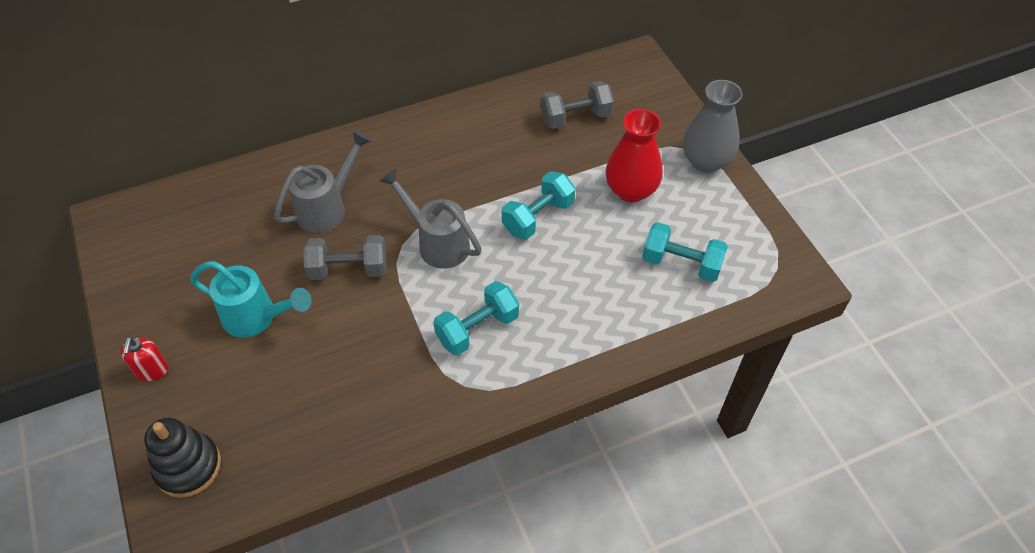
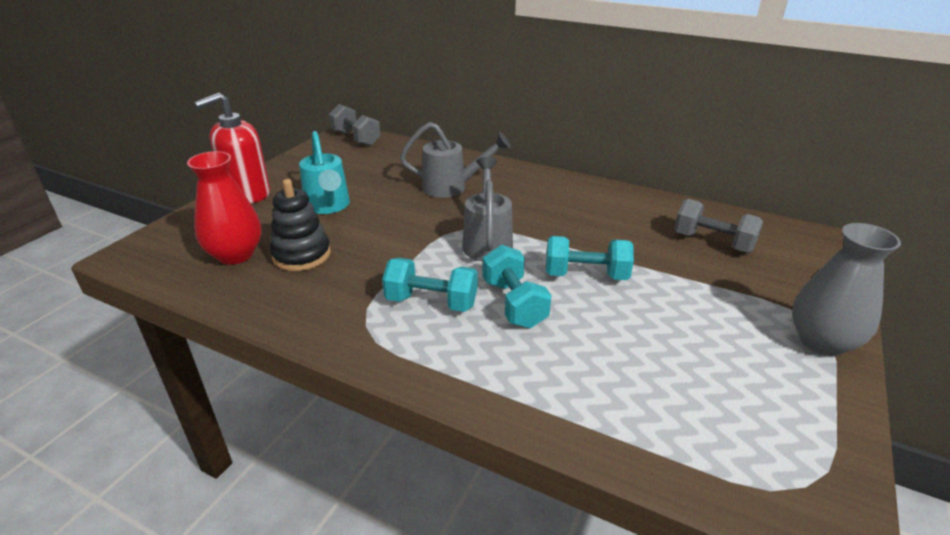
camera: 50 degrees right, 20 degrees down
red soap dispenser [121,337,168,381] -> red soap dispenser [194,93,270,203], size x1.96
black stacking toy [144,418,221,498] -> black stacking toy moved to [270,179,331,271]
grey dumbbell [303,235,387,280] -> grey dumbbell moved to [329,104,381,146]
red vase [606,109,663,202] -> red vase moved to [187,151,261,265]
turquoise dumbbell [642,222,728,282] -> turquoise dumbbell moved to [483,245,552,328]

